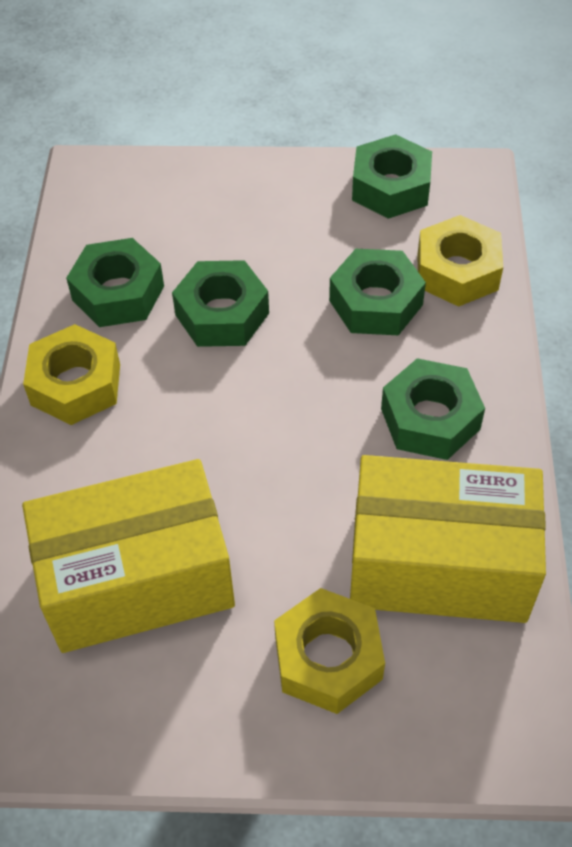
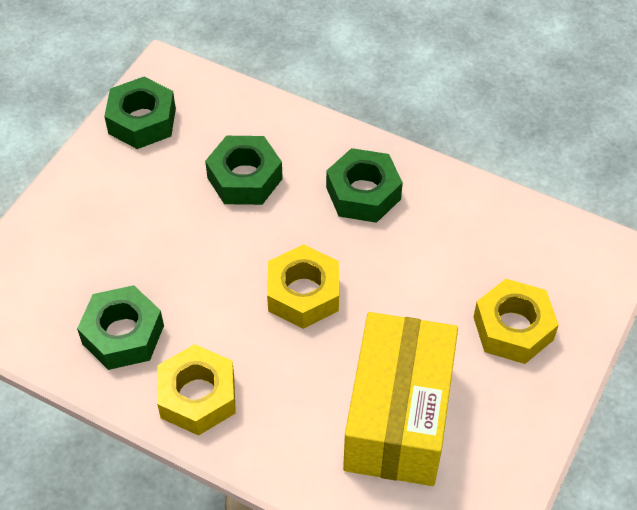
camera: 65 degrees left, 0 degrees up
green nut [172,260,269,347] -> none
yellow box [350,455,546,623] -> none
yellow nut [418,215,503,307] -> yellow nut moved to [267,244,339,329]

